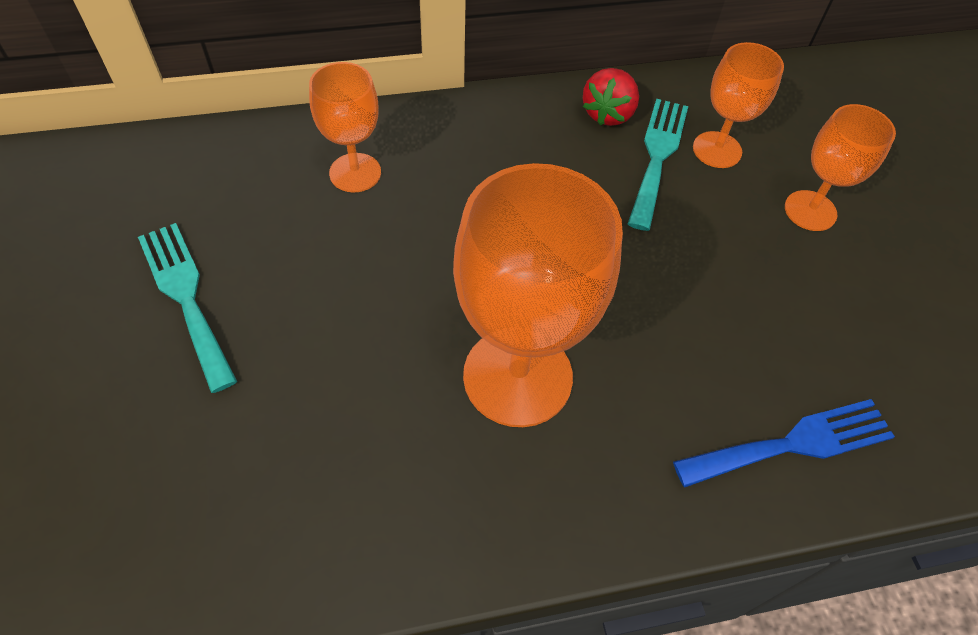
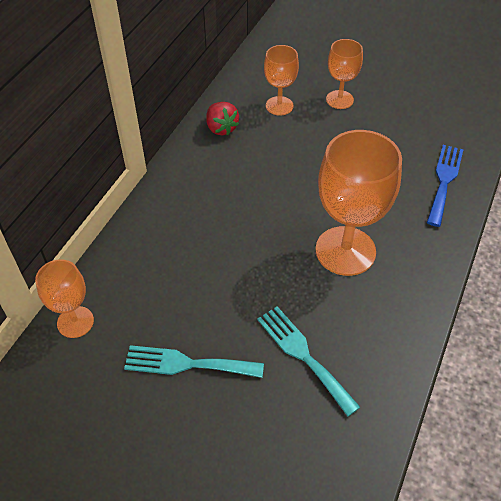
camera: 50 degrees left, 5 degrees down
orange goblet [309,62,381,192] -> orange goblet moved to [35,259,94,338]
turquoise fork [628,99,688,231] -> turquoise fork moved to [257,306,360,416]

